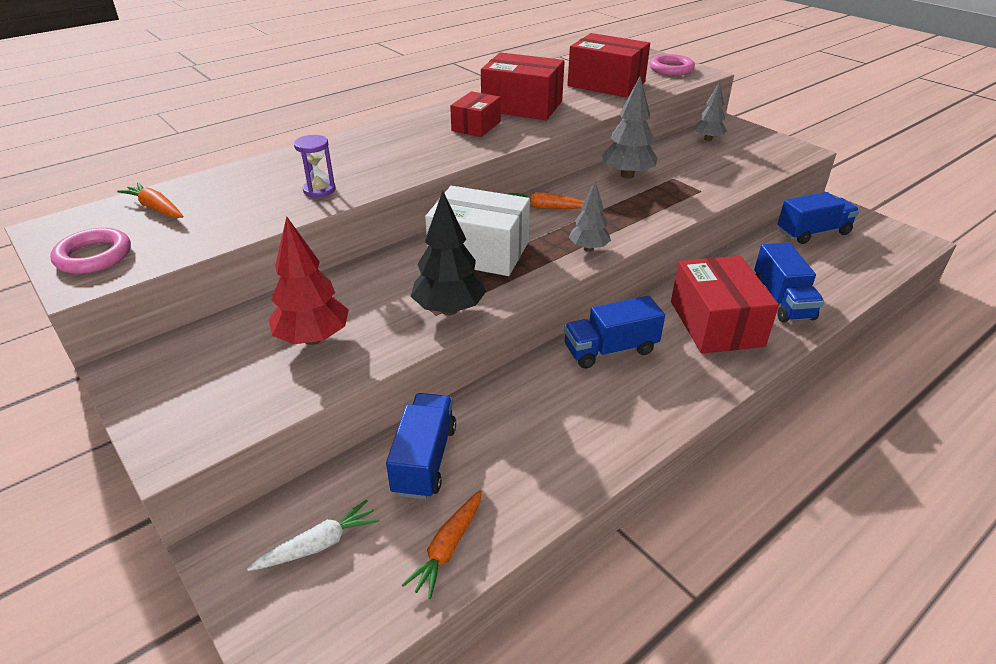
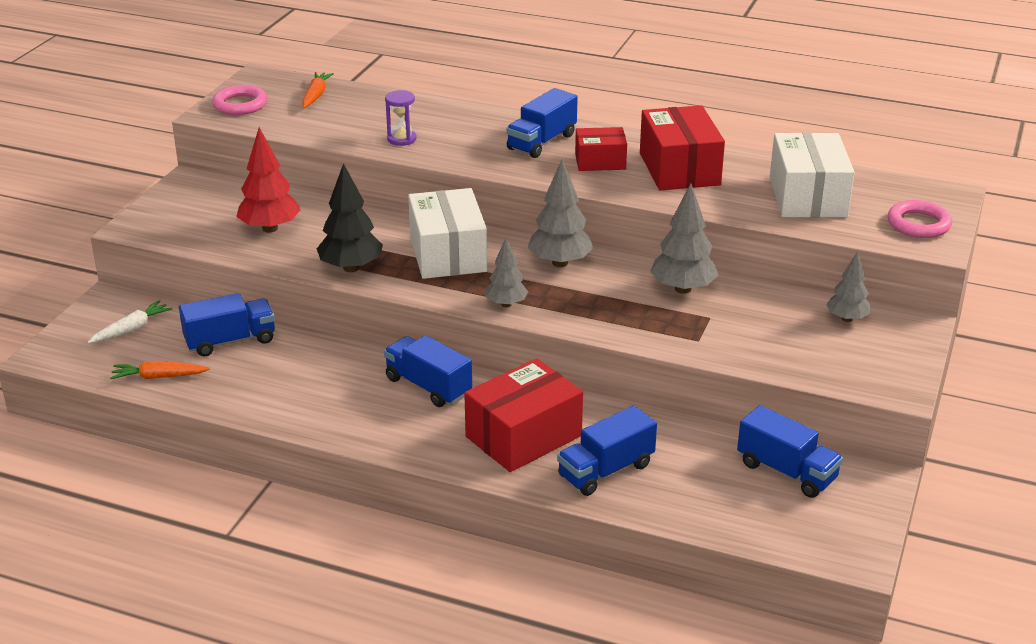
camera: 60 degrees right, 5 degrees down
white carrot [247,500,379,571] -> white carrot turned 75 degrees counterclockwise [88,300,172,343]
orange carrot [508,192,584,209] -> grey tree [528,159,594,267]
red box [567,33,650,97] -> white box [770,132,855,218]
none -> blue truck [506,88,578,158]

